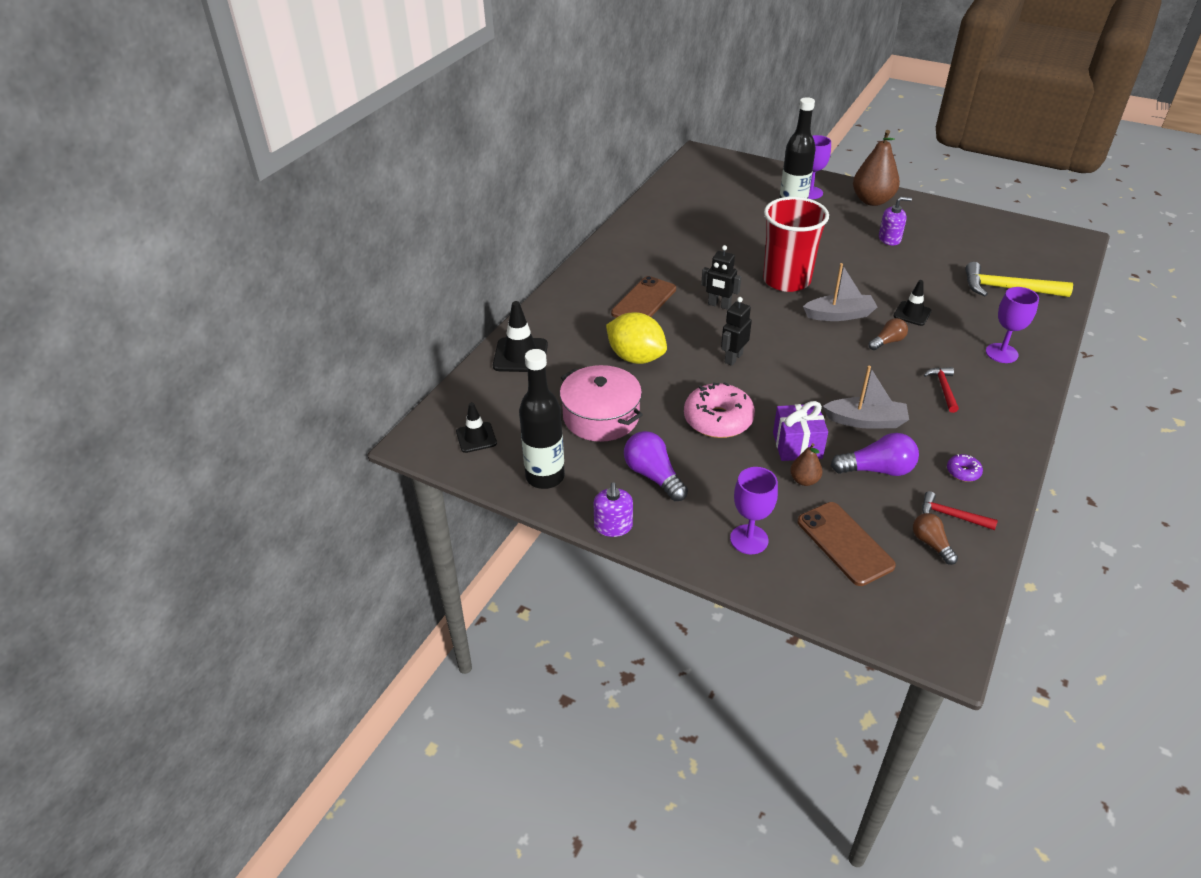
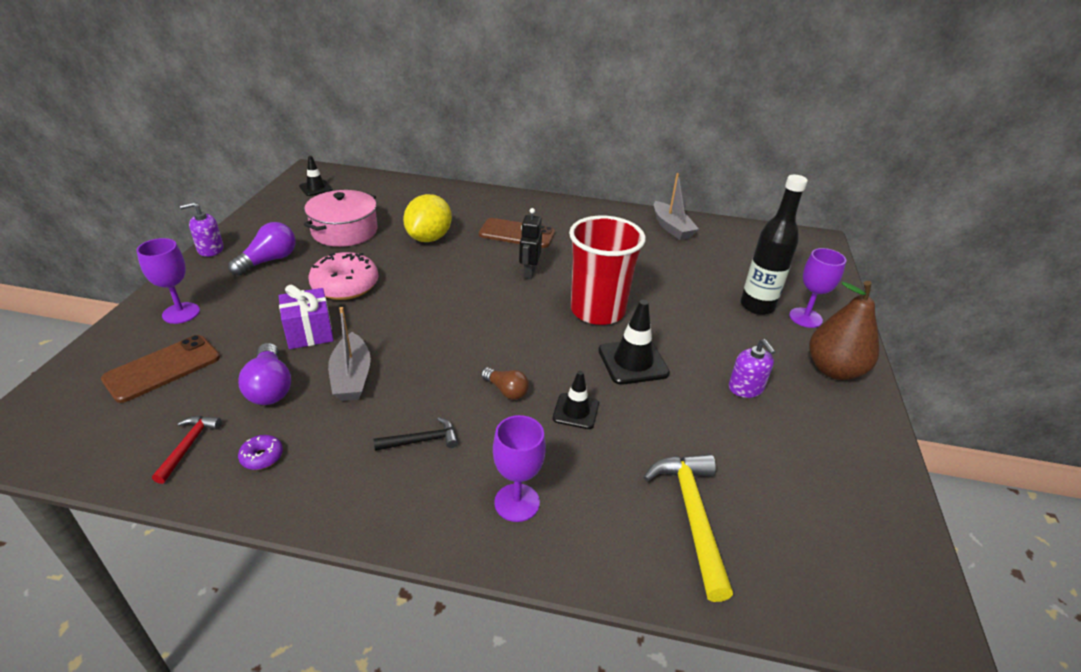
camera: 70 degrees right, 5 degrees down
black traffic cone [493,301,548,372] -> black traffic cone moved to [598,300,670,385]
black bottle [519,349,565,489] -> none
black robot [721,297,752,366] -> none
brown pear [790,443,823,486] -> none
grey boat [803,263,877,321] -> grey boat moved to [654,173,699,240]
brown light bulb [913,513,958,565] -> none
red hammer [924,367,959,413] -> black hammer [374,417,458,451]

